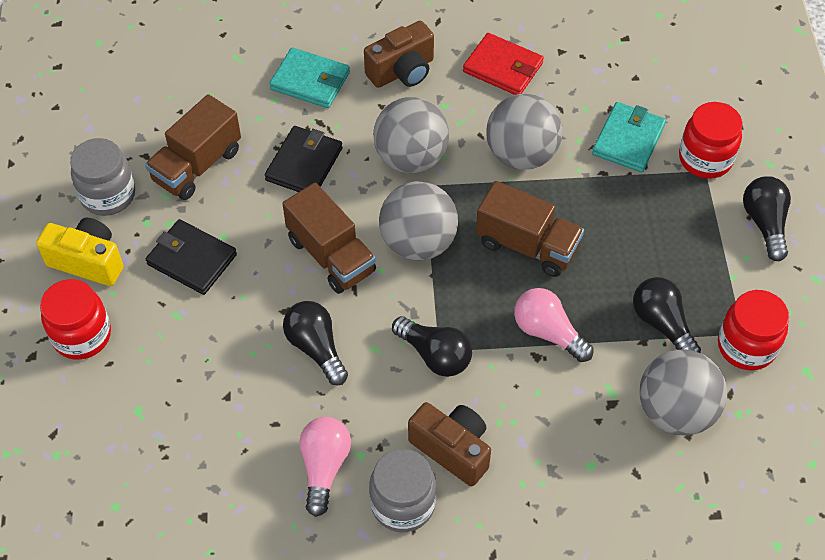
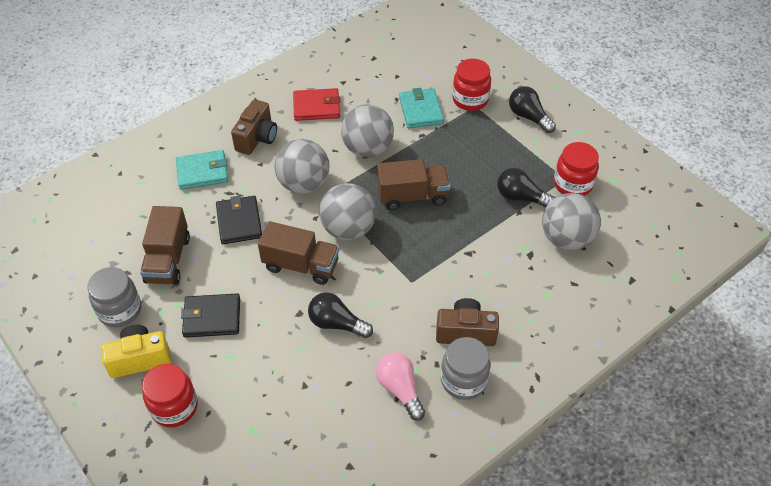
camera: 35 degrees left, 5 degrees down
black light bulb [392,316,472,377] -> none
pink light bulb [514,288,593,362] -> none

